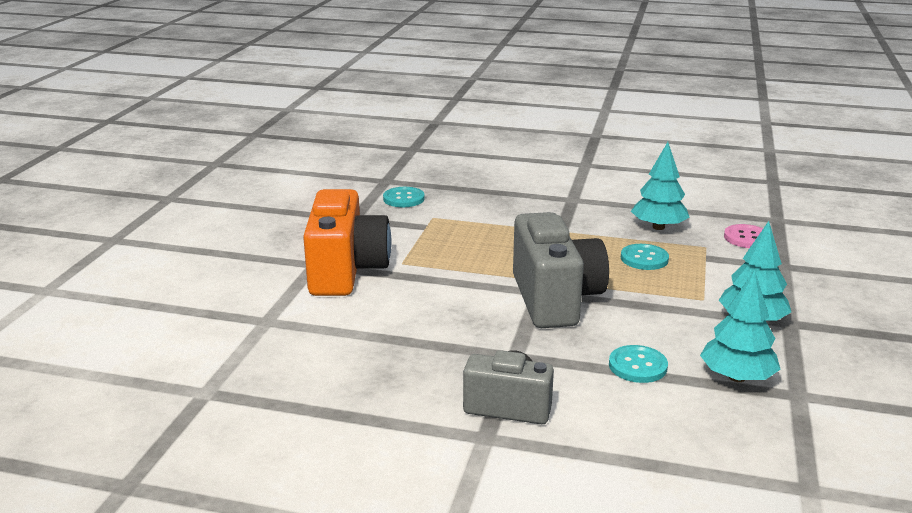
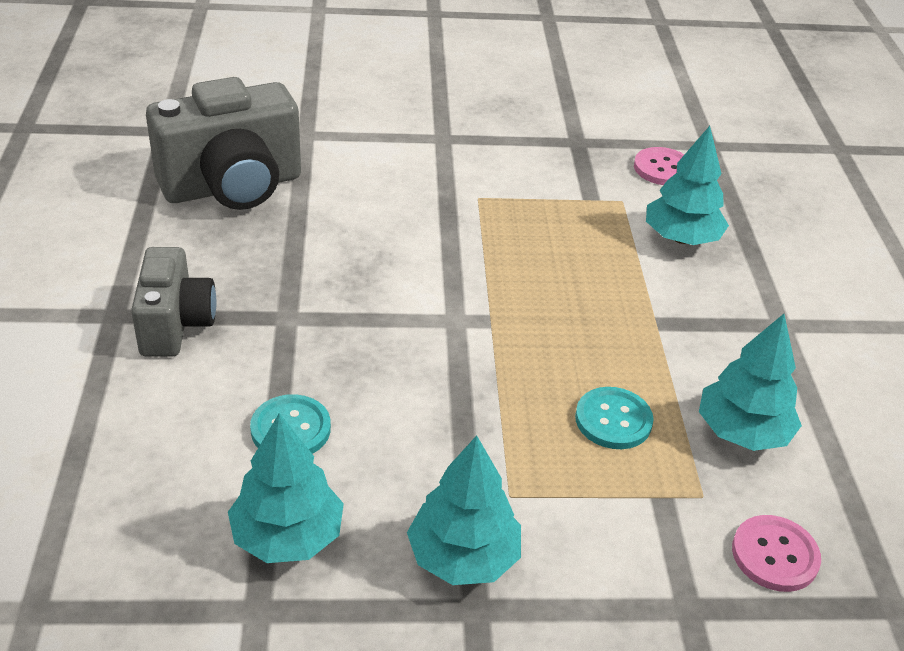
camera: 70 degrees right, 15 degrees up
orange camera [303,189,391,296] -> none
turquoise button [383,187,425,207] -> pink button [634,147,684,185]
grey camera [513,212,609,328] -> grey camera moved to [146,77,301,210]
none -> turquoise tree [646,126,729,245]

